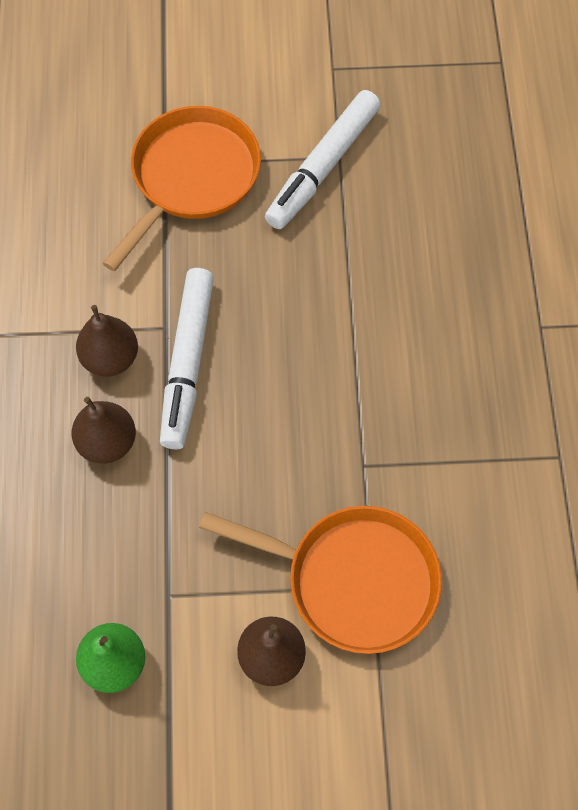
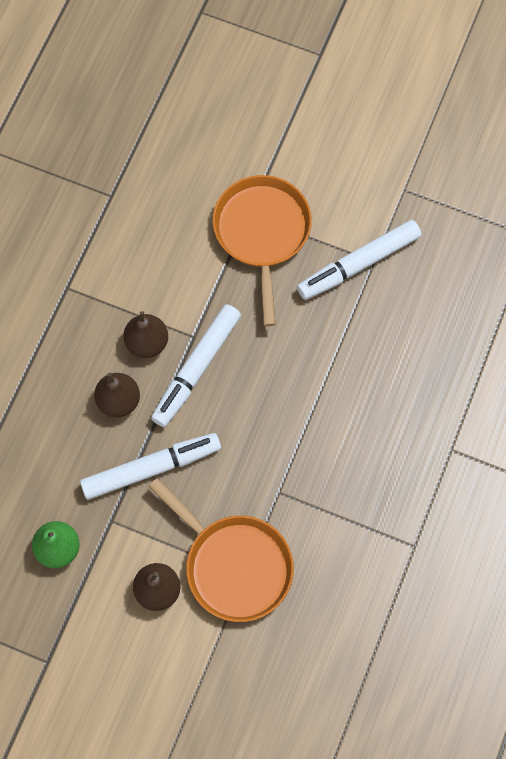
camera: 25 degrees right, 5 degrees up
orange pan [102,106,261,272] -> orange pan turned 60 degrees counterclockwise [213,175,312,326]
none -> white marker [80,433,221,500]

